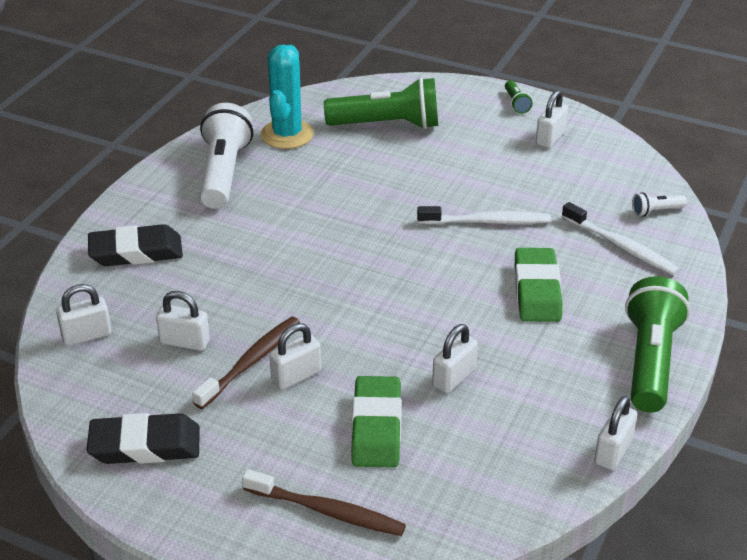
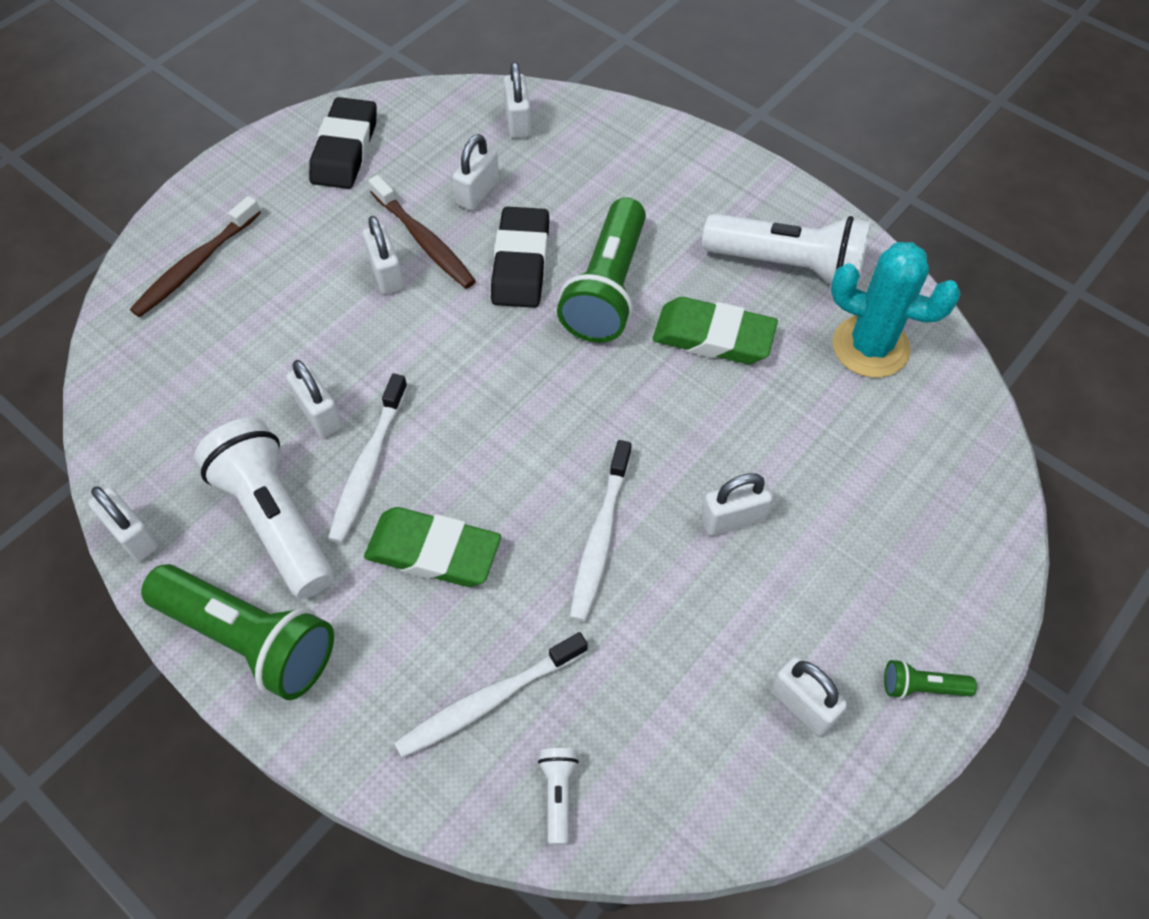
camera: 105 degrees right, 20 degrees up
black eraser [88,224,183,266] -> black eraser moved to [491,207,549,308]
green flashlight [324,77,438,129] -> green flashlight moved to [557,197,646,343]
green eraser [351,376,402,468] -> green eraser moved to [653,297,778,364]
none -> white flashlight [195,418,334,599]
none -> white toothbrush [328,374,408,543]
none -> white padlock [701,473,772,536]

